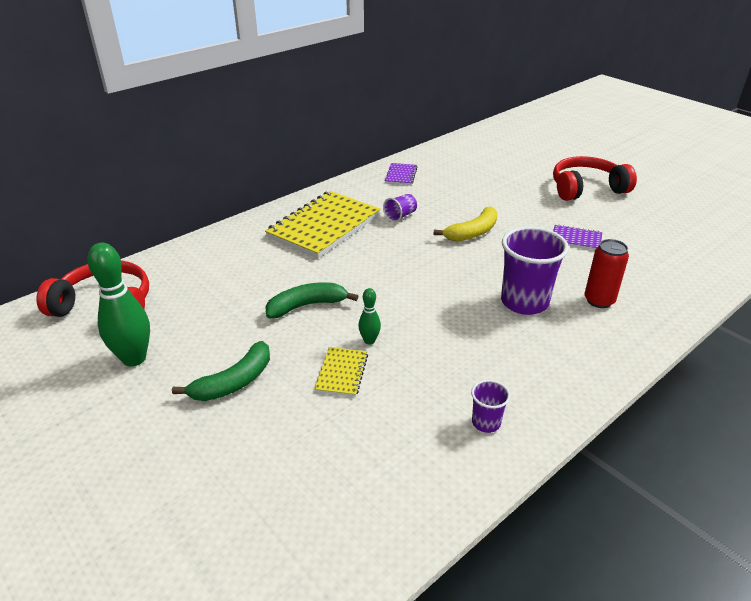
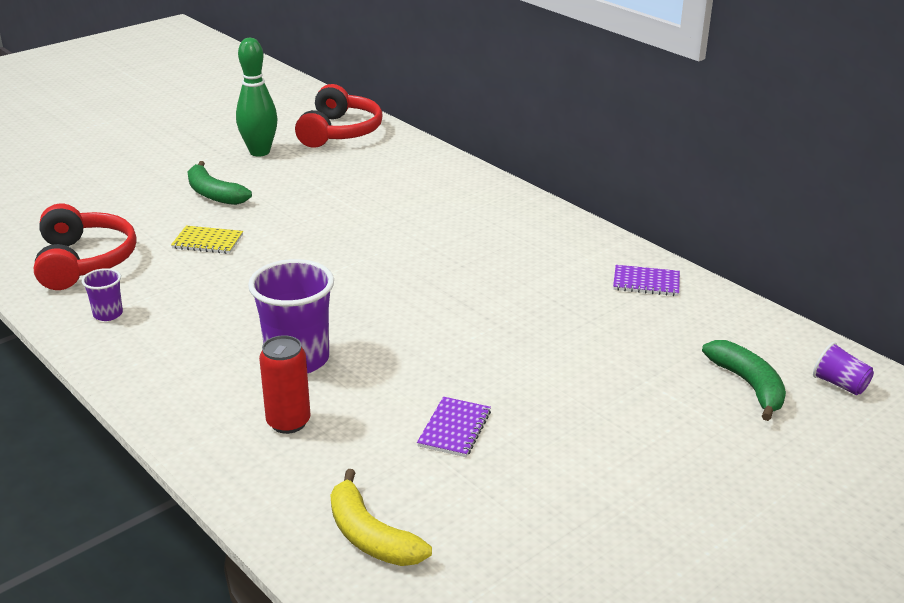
camera: 90 degrees right, 5 degrees down
yellow notebook [265,191,381,258] -> none
green banana [265,282,358,318] -> green banana moved to [702,340,786,421]
green bowling pin [358,288,381,345] -> none
purple cup [383,194,417,222] -> purple cup moved to [813,342,874,395]
yellow banana [434,206,498,241] -> yellow banana moved to [331,469,432,566]
red headphones [553,156,637,201] -> red headphones moved to [34,204,137,290]

